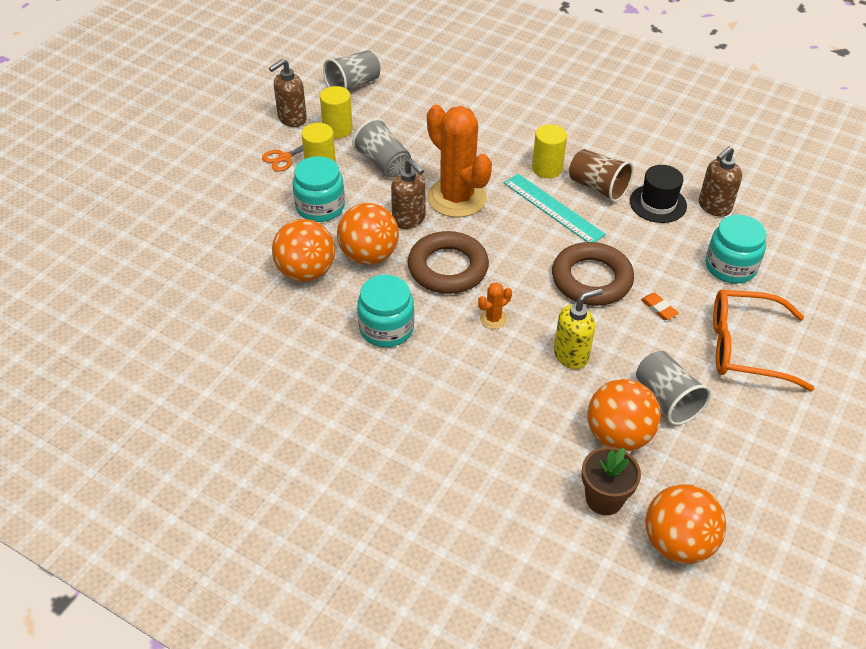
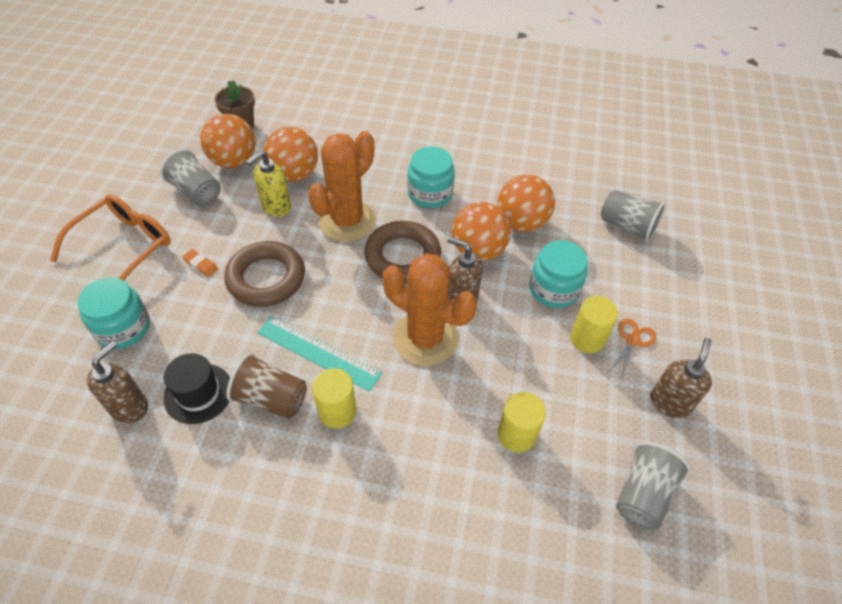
camera: 160 degrees right, 5 degrees up
yellow cylinder [320,86,353,139] -> yellow cylinder moved to [498,392,546,453]
grey cup [352,118,411,178] -> grey cup moved to [601,190,666,242]
orange cactus [478,282,512,329] -> orange cactus [308,131,376,242], size x2.43
orange ball [645,484,726,564] -> orange ball moved to [263,127,318,182]
orange glasses [713,290,815,391] -> orange glasses turned 45 degrees counterclockwise [50,194,171,281]

